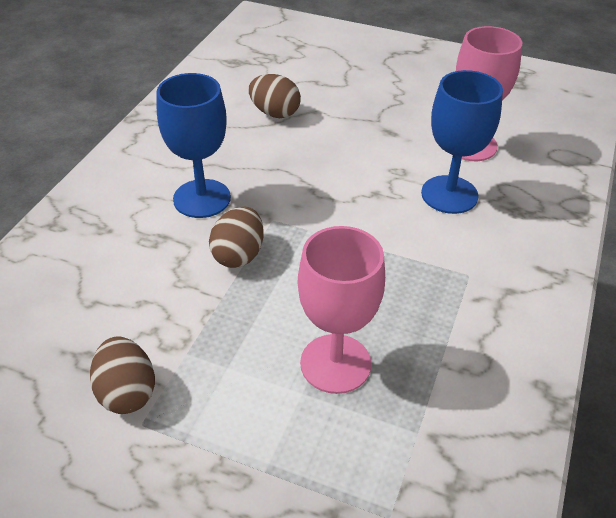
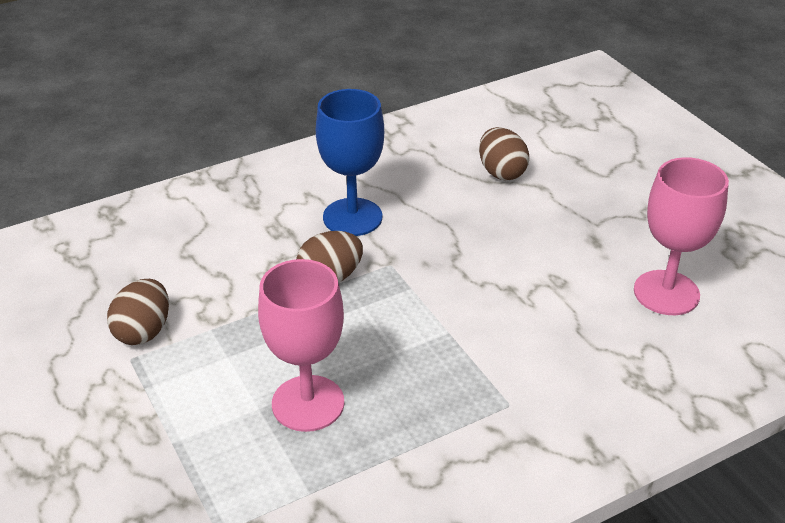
camera: 40 degrees right, 5 degrees down
blue goblet [421,70,503,214] -> none

